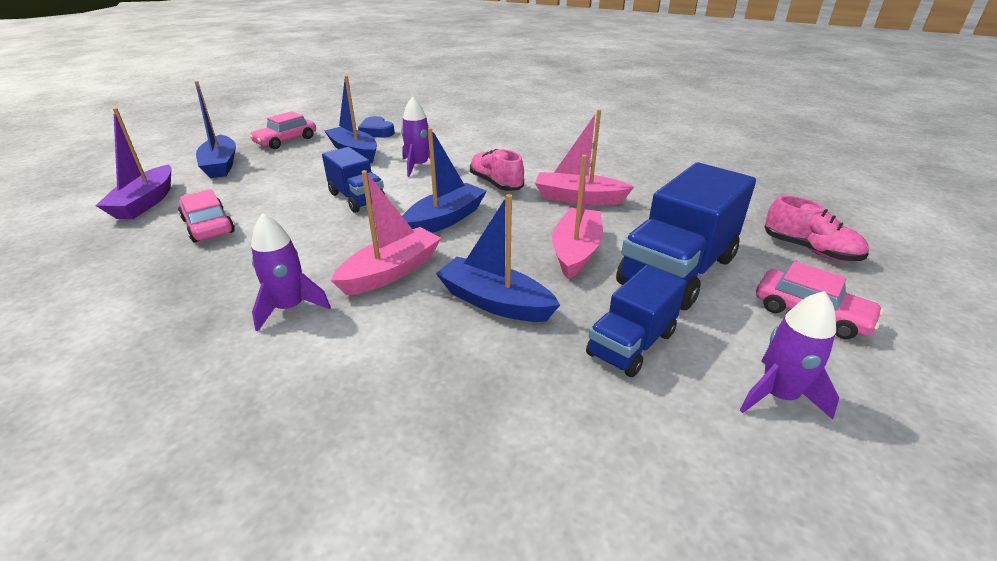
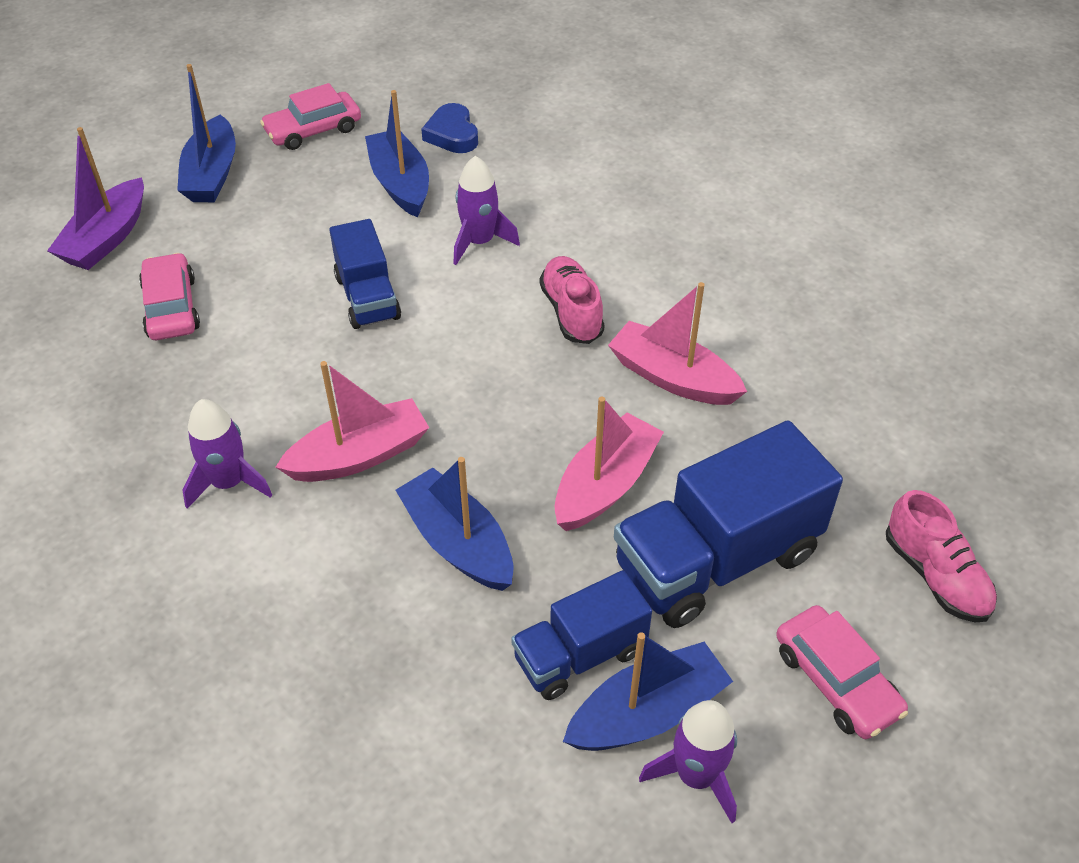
camera: 20 degrees right, 15 degrees up
blue boat [402,128,487,233] -> blue boat moved to [563,632,733,751]

